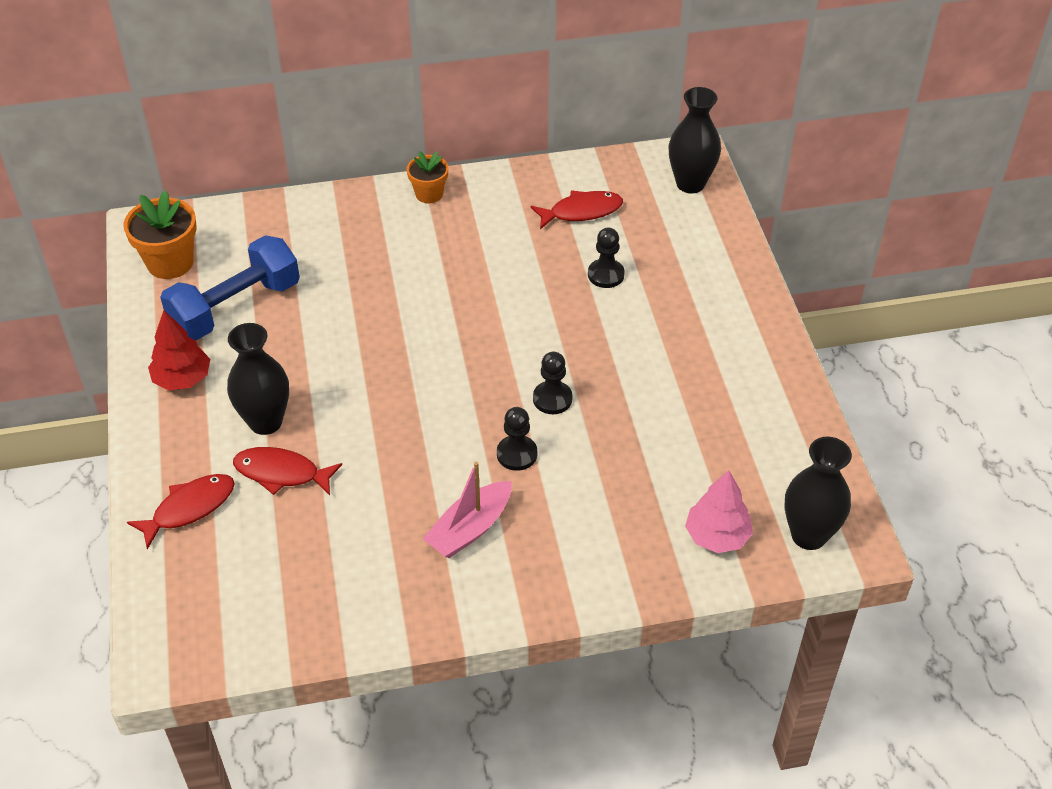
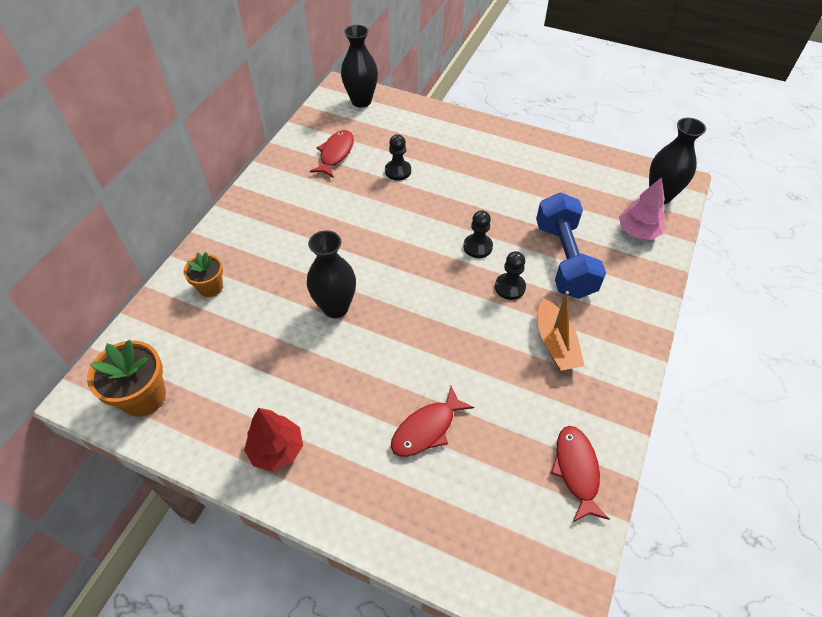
camera: 55 degrees left, 5 degrees up
red fish [127,474,235,549] -> red fish moved to [551,426,610,522]
blue dumbbell [160,235,300,340] -> blue dumbbell moved to [536,192,606,299]
black vase [227,323,289,435] -> black vase moved to [307,230,356,318]
orange flower pot [407,151,449,203] -> orange flower pot moved to [183,252,223,297]
pink boat [423,462,512,558] -> orange boat [538,291,585,371]

